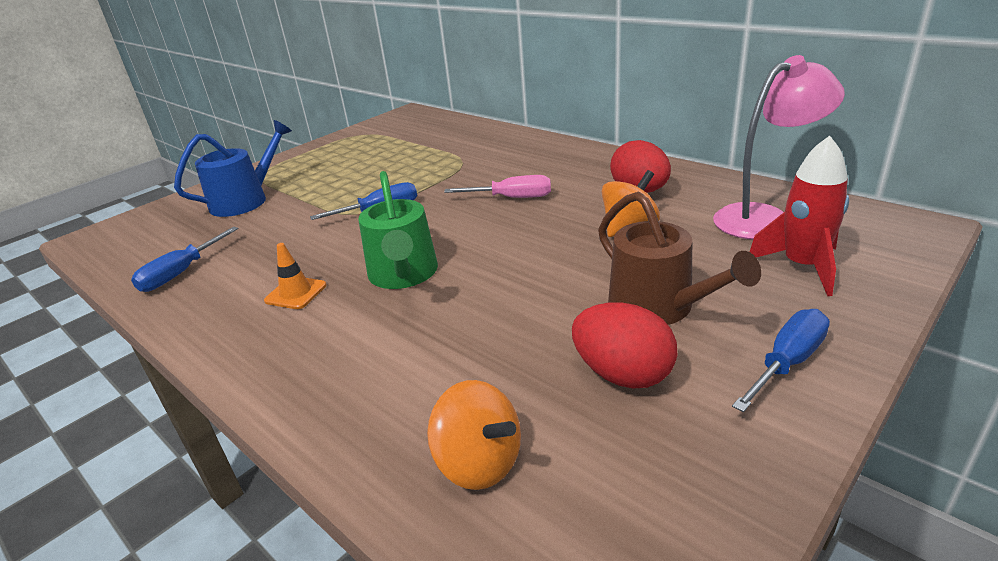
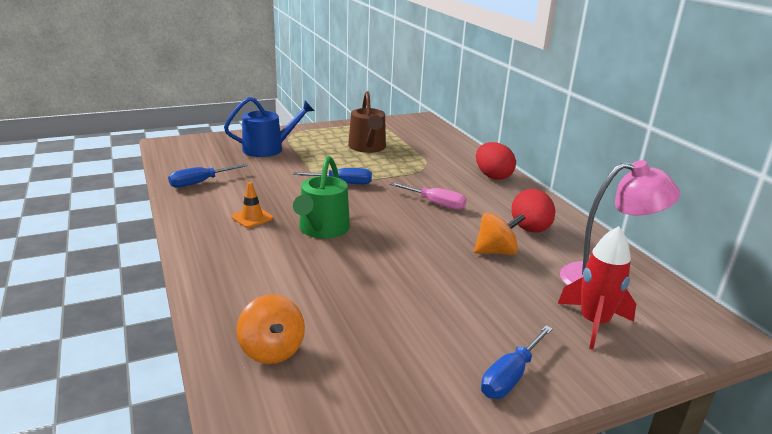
camera: 20 degrees right, 5 degrees down
red egg [572,302,677,388] -> red egg moved to [476,142,516,180]
brown watering can [598,191,761,325] -> brown watering can moved to [348,91,386,153]
blue screwdriver [732,309,830,412] -> blue screwdriver turned 150 degrees clockwise [481,326,553,399]

